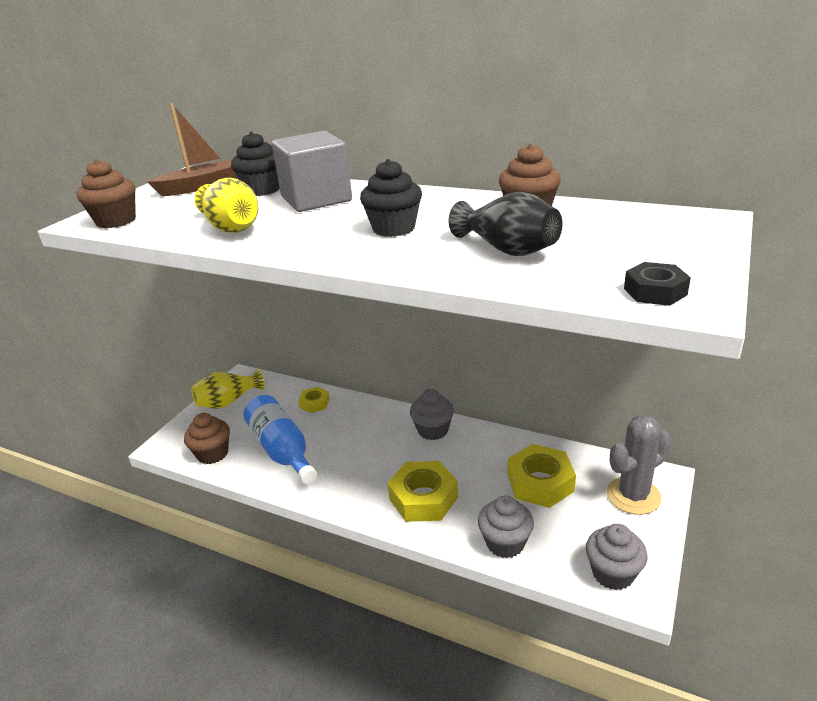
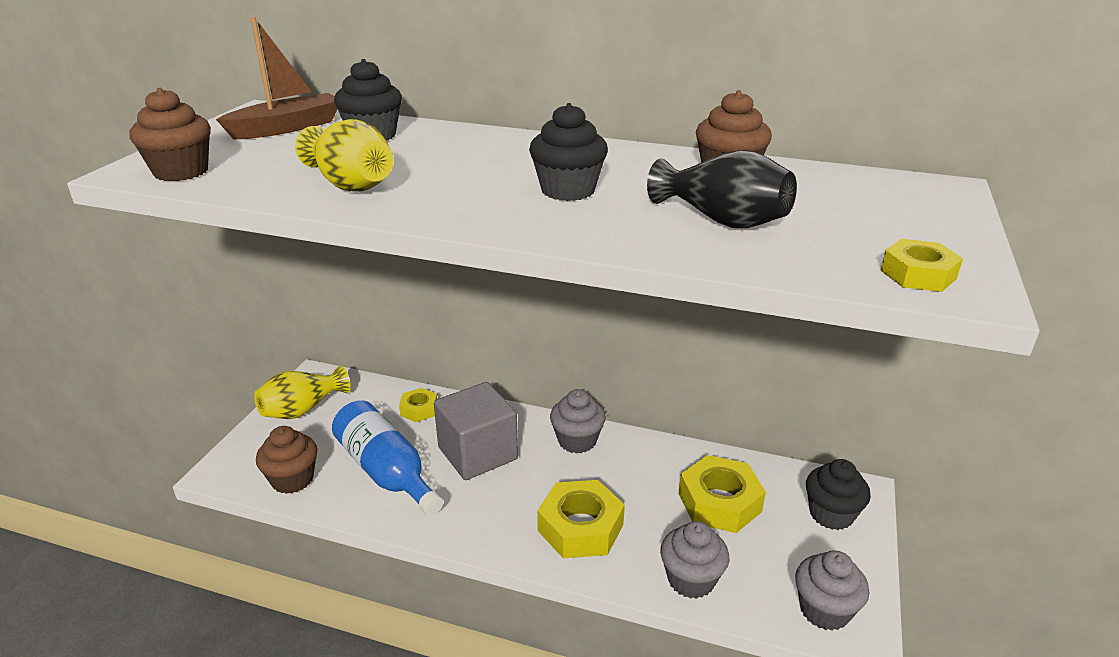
camera: 10 degrees left, 0 degrees up
grey cube [272,131,352,212] -> grey cube moved to [434,382,518,480]
grey cactus [607,415,672,515] -> black cupcake [806,459,871,530]
black nut [624,262,691,306] -> yellow nut [880,239,963,292]

